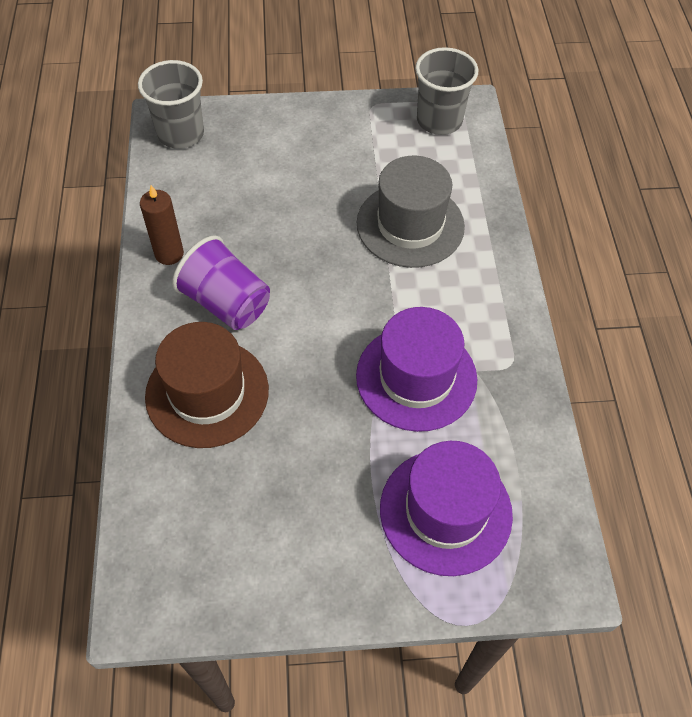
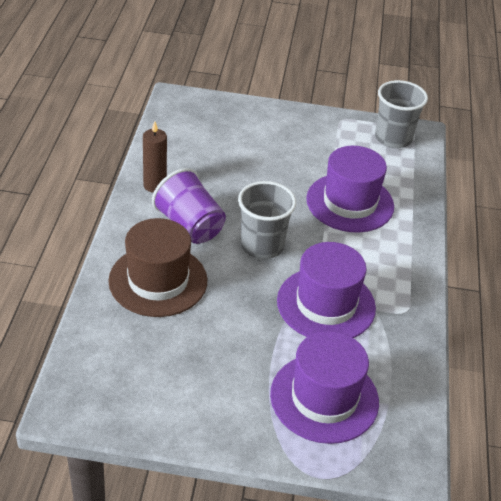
camera: 10 degrees right, 15 degrees down
grey cup [138,60,204,149] -> grey cup moved to [238,181,296,259]
grey hat [357,156,465,268] -> purple hat [306,146,394,233]

